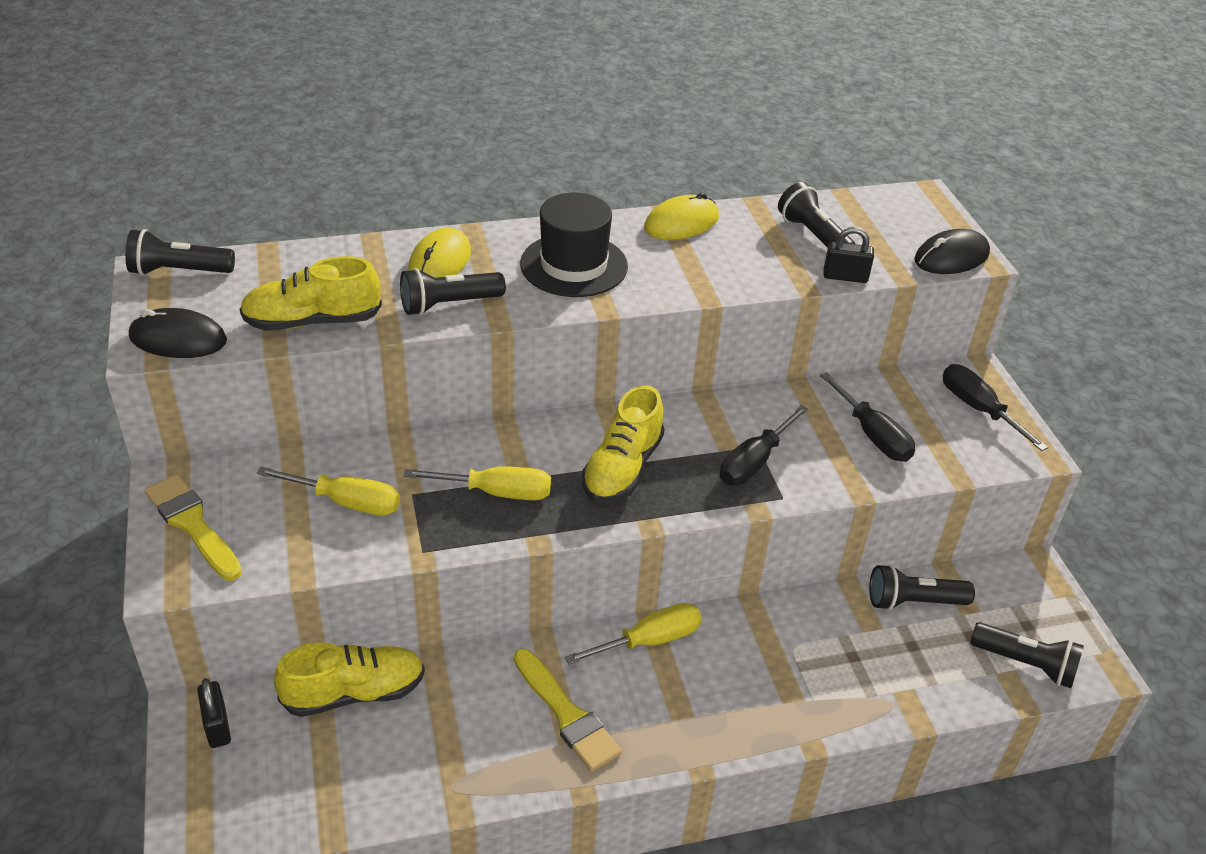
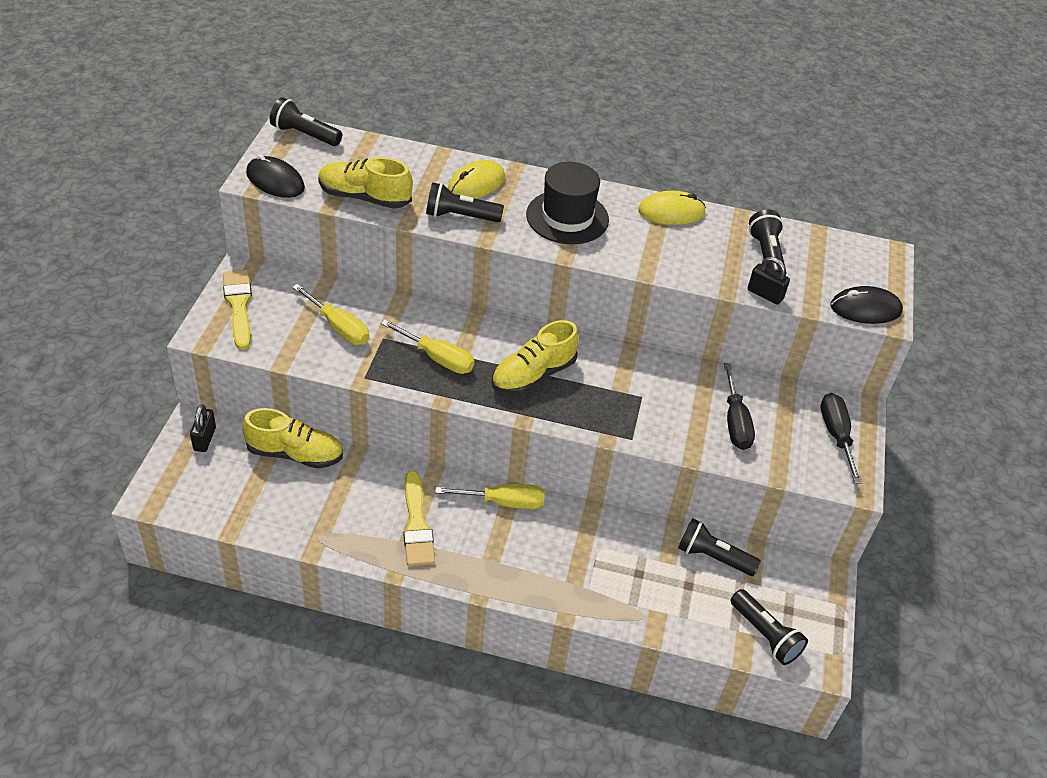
camera: 25 degrees right, 5 degrees up
black screwdriver [720,405,809,485] -> none

